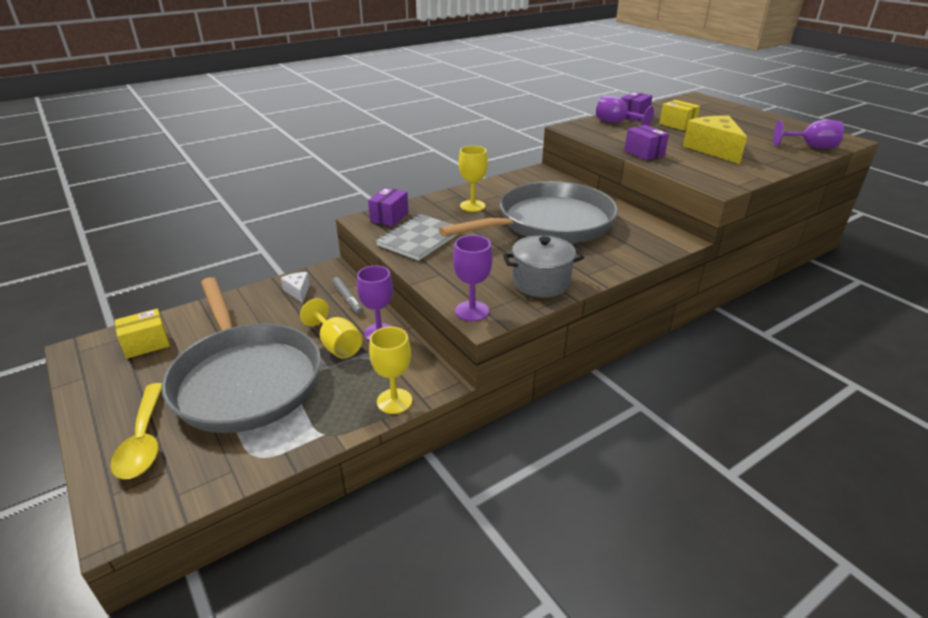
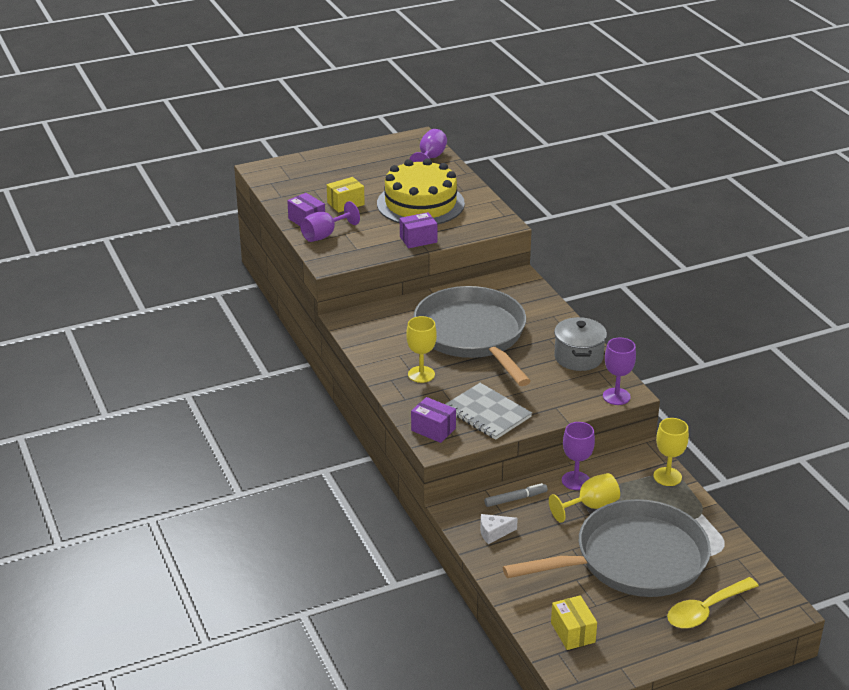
camera: 80 degrees left, 0 degrees up
yellow spoon [110,383,162,479] -> yellow spoon turned 150 degrees clockwise [667,577,759,629]
yellow cheese [683,116,747,164] -> yellow cake [377,158,465,225]

